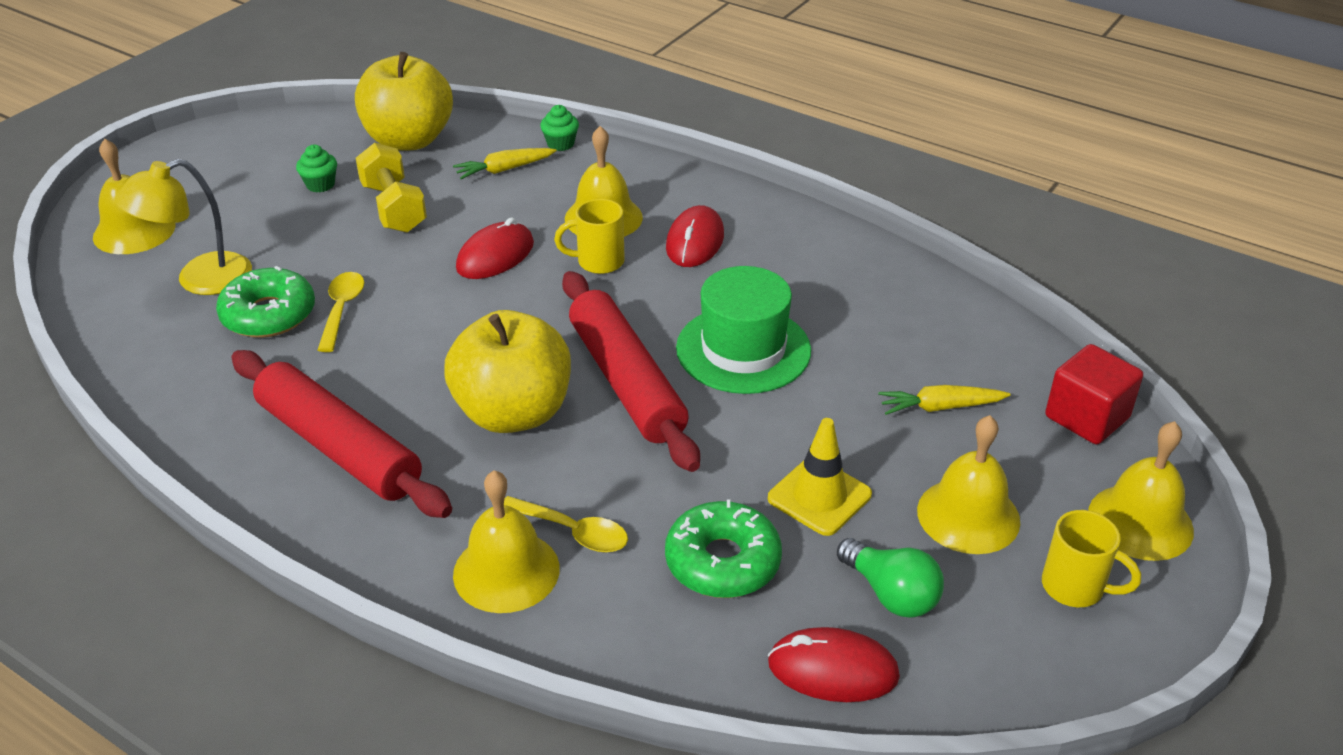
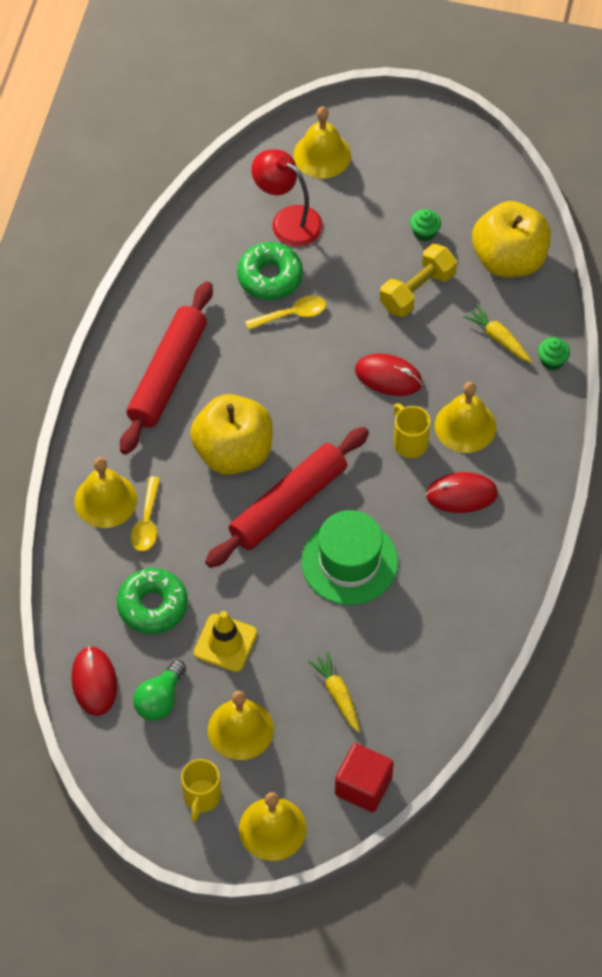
camera: 70 degrees right, 20 degrees up
yellow lamp [115,159,252,295] -> red lamp [251,150,323,247]

